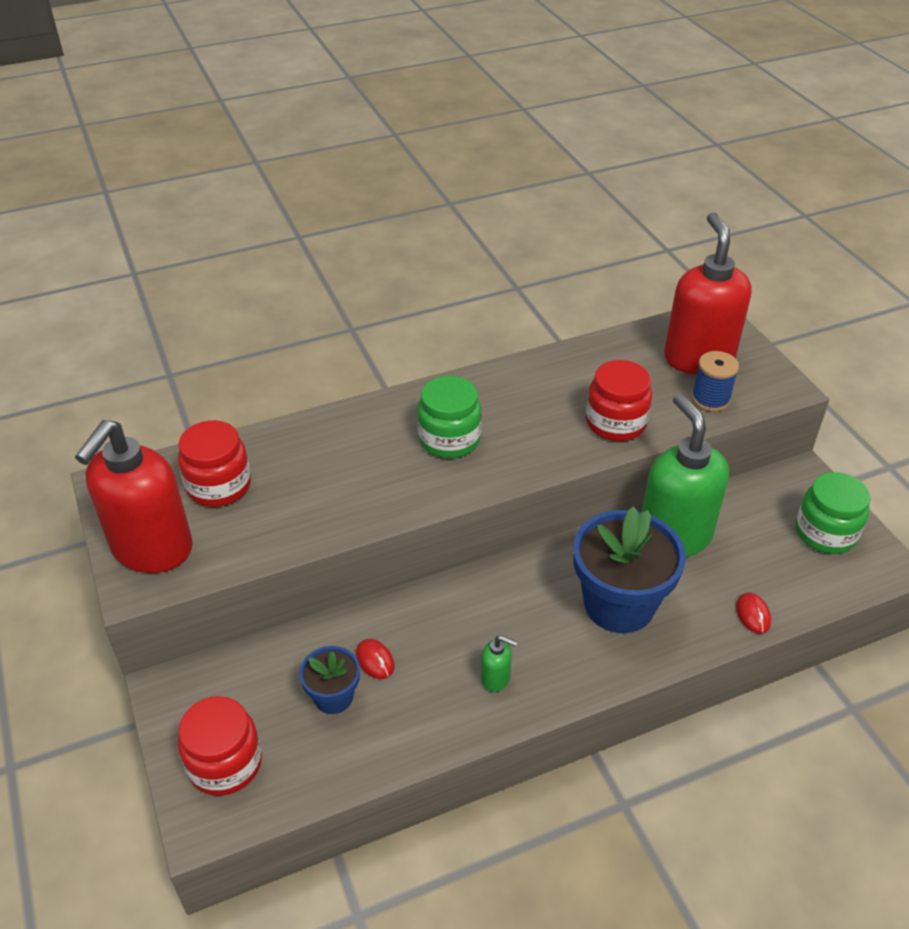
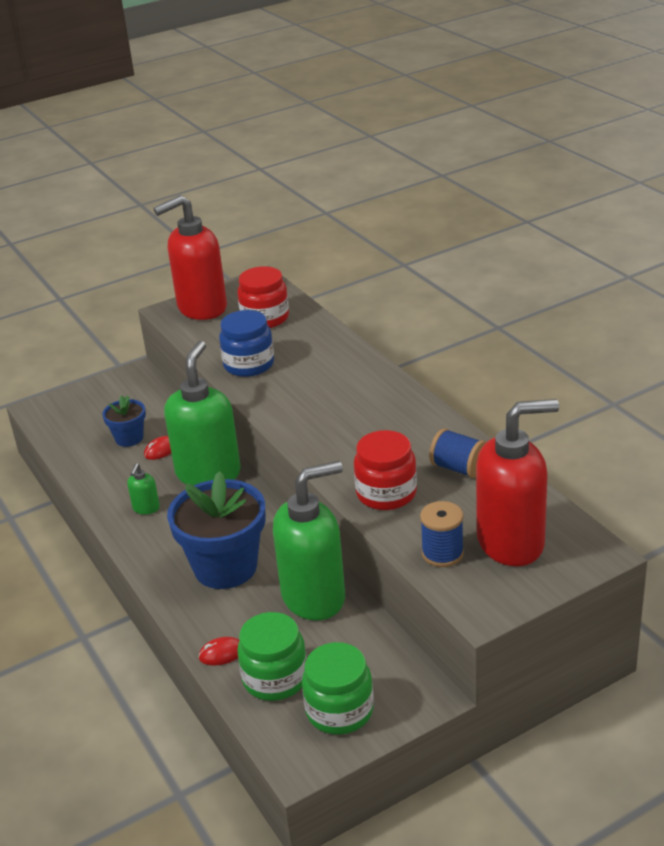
camera: 85 degrees right, 10 degrees down
red soap dispenser [75,420,193,573] -> red soap dispenser turned 45 degrees counterclockwise [153,195,227,320]
red jar [178,696,262,796] -> none
green jar [417,376,482,458] -> green jar moved to [238,612,307,701]
none -> green soap dispenser [164,341,241,485]
none -> blue jar [219,310,274,377]
none -> blue spool [429,428,486,478]

